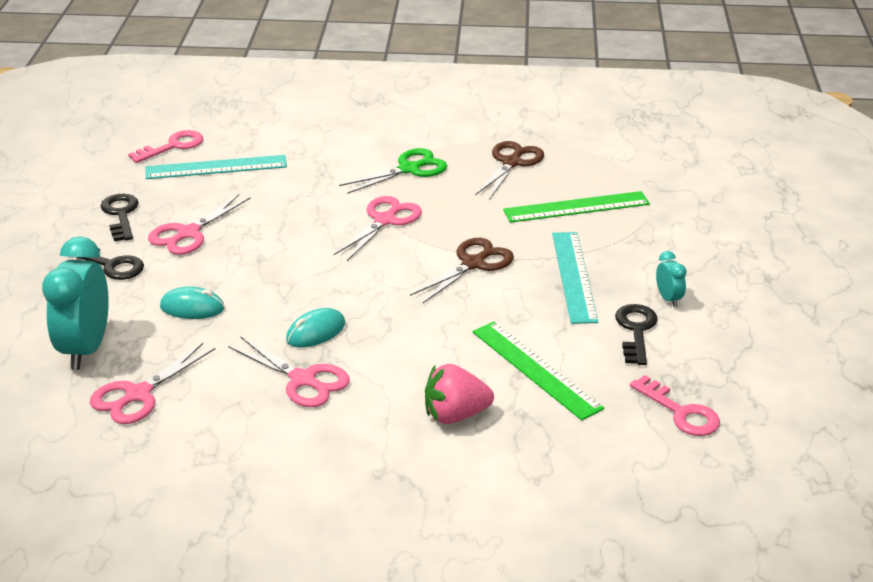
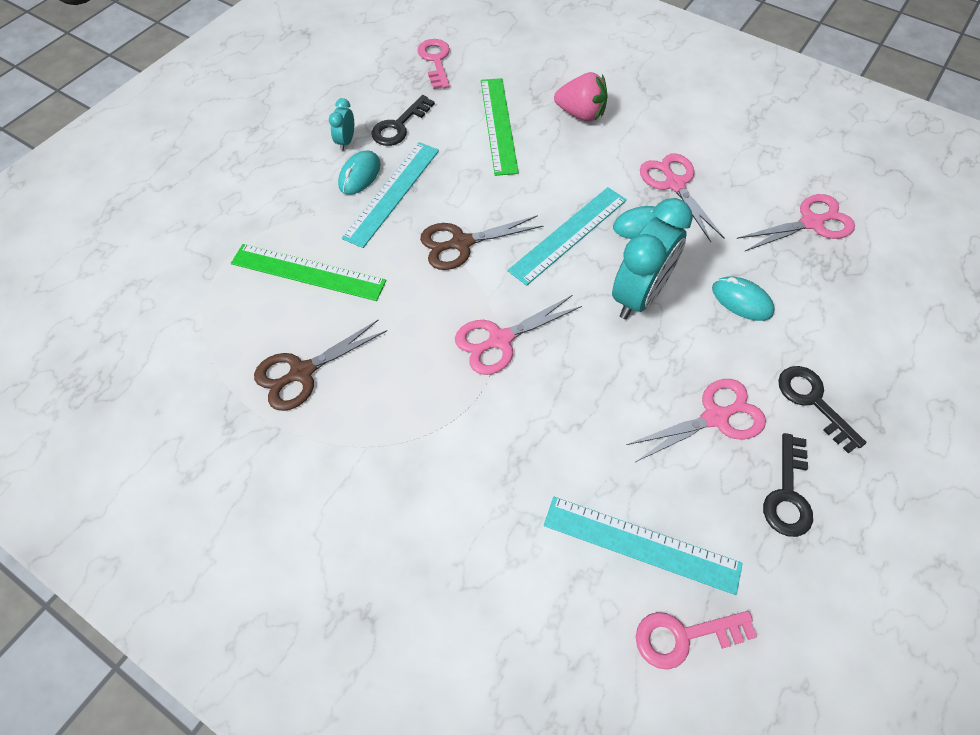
camera: 150 degrees left, 25 degrees up
turquoise clock [42,236,109,370] -> turquoise clock moved to [612,198,693,319]
green scissors [339,148,447,194] -> none
none -> turquoise mouse [338,150,381,195]
none -> turquoise ruler [508,187,627,286]

